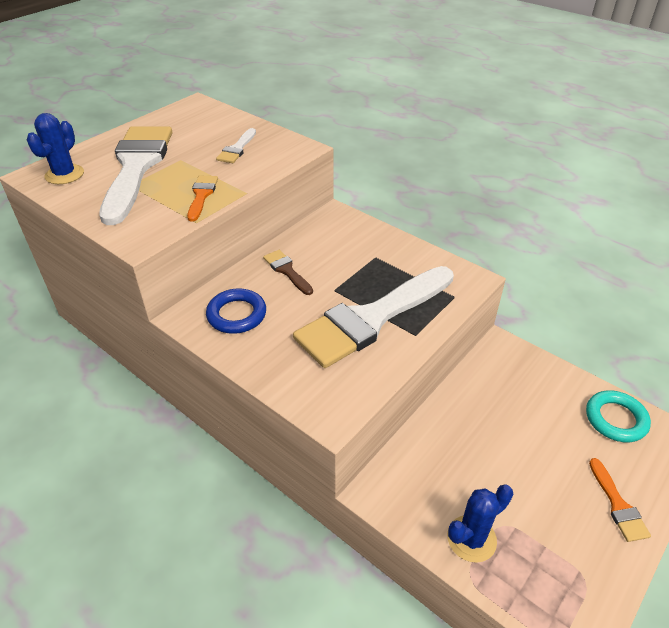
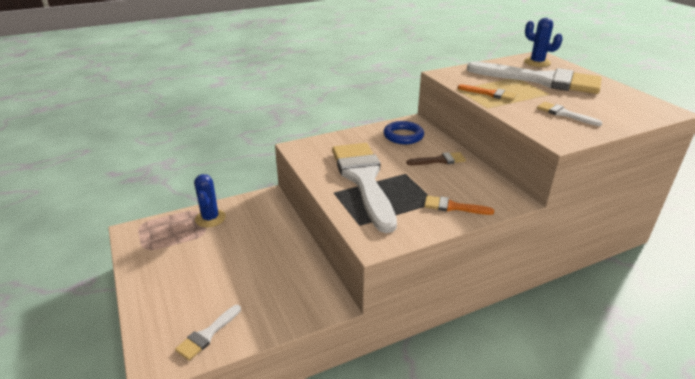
camera: 115 degrees right, 10 degrees down
turquoise ring [586,390,651,442] -> white brush [175,305,241,361]
orange brush [589,458,651,542] -> orange brush moved to [424,196,494,215]

